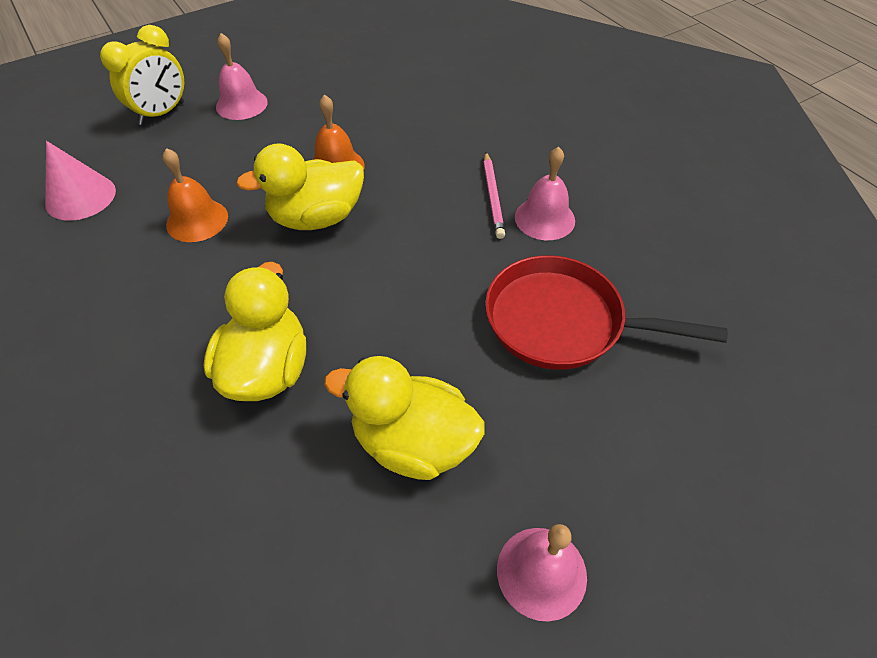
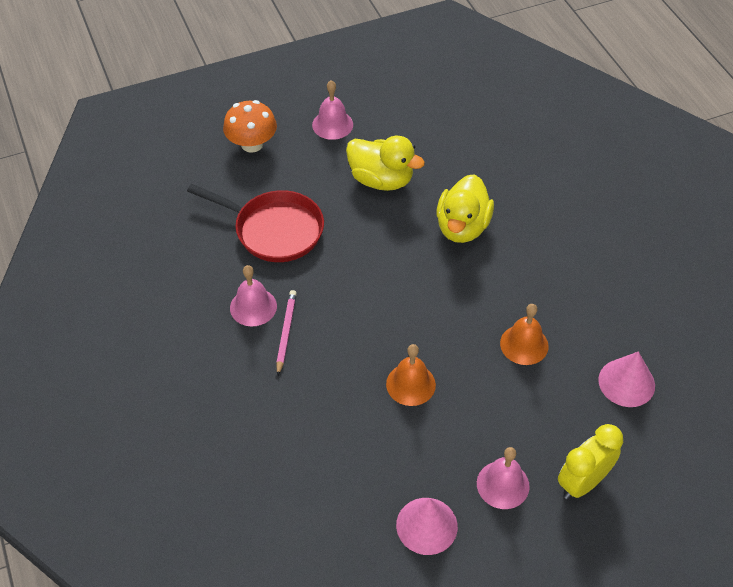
camera: 170 degrees left, 0 degrees up
yellow duck [236,143,364,230] -> none
none -> orange mushroom [223,100,277,153]
none -> pink cone [396,498,458,555]

